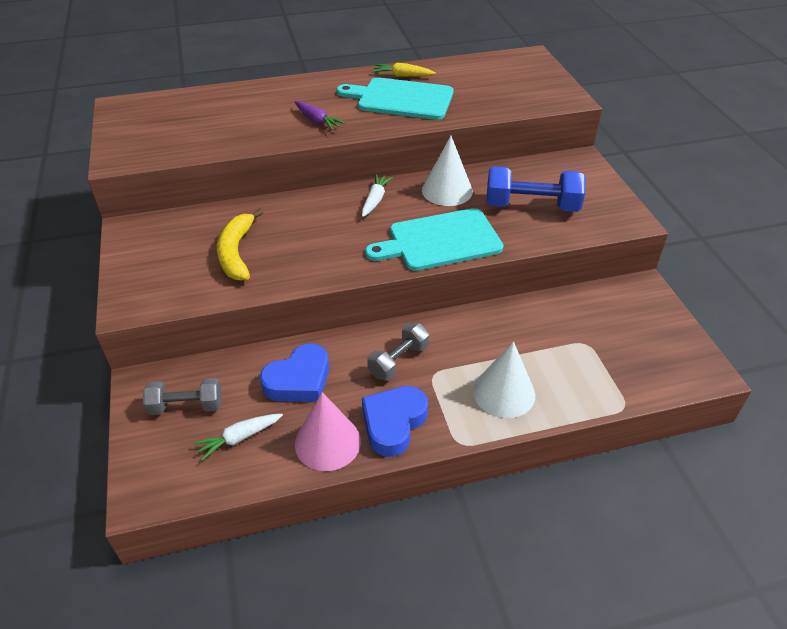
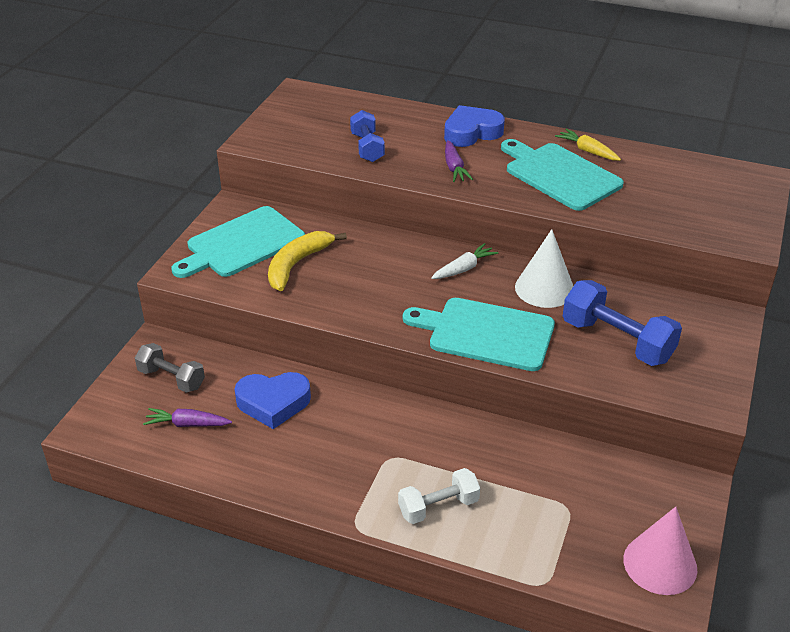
camera: 35 degrees right, 5 degrees down
white carrot [193,414,283,461] -> purple carrot [143,408,232,427]
pink cone [295,392,361,471] -> pink cone moved to [623,507,698,595]
blue heart [362,386,428,457] -> blue heart moved to [444,105,505,147]
grey dumbbell [367,322,429,381] -> none
white cone [473,341,535,418] -> white dumbbell [398,468,480,524]
none -> turquoise cutting board [171,206,305,278]
none -> blue dumbbell [350,110,385,162]

